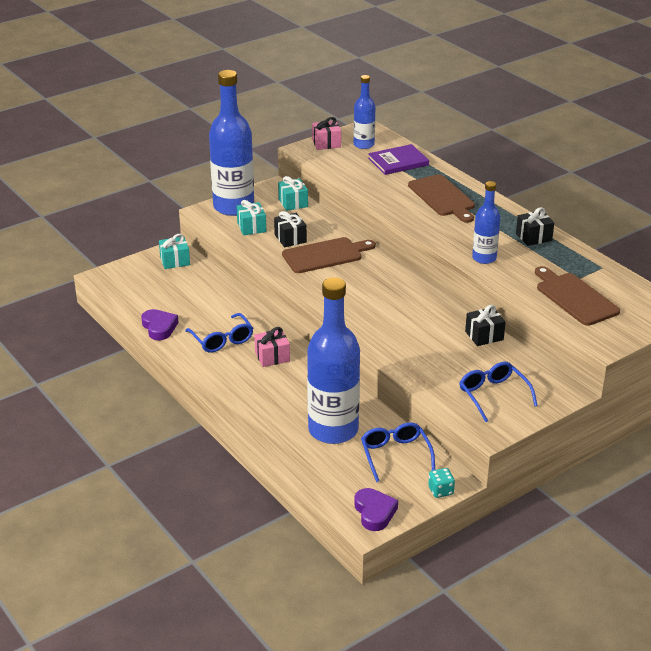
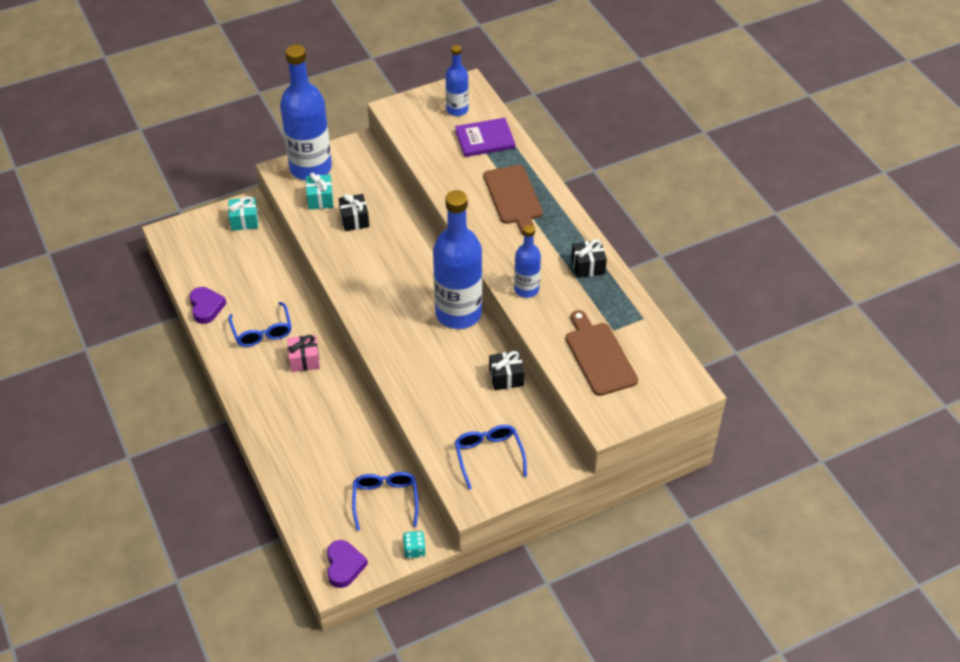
camera: 10 degrees right, 15 degrees up
turquoise gift [278,176,308,211] -> none
brown cutting board [282,237,376,273] -> none
blue bottle [307,277,360,444] -> blue bottle moved to [433,190,482,329]
pink gift [312,117,341,150] -> none

